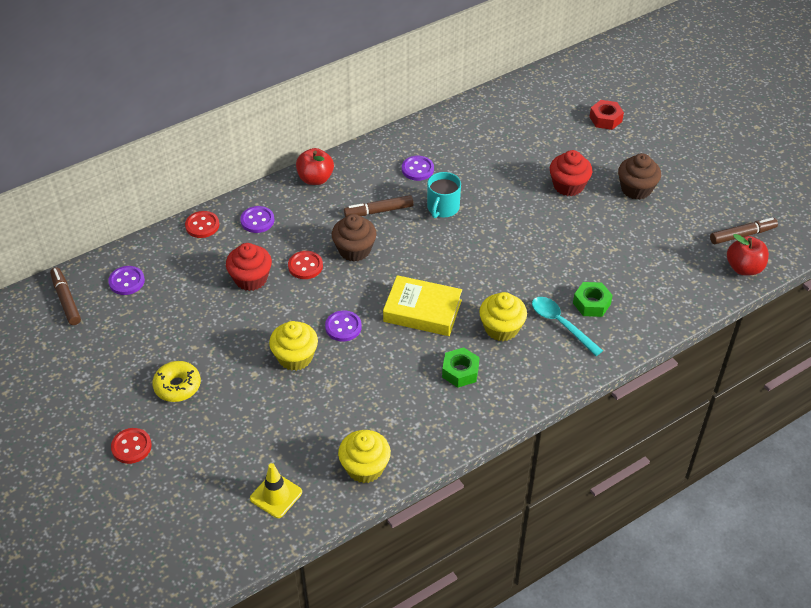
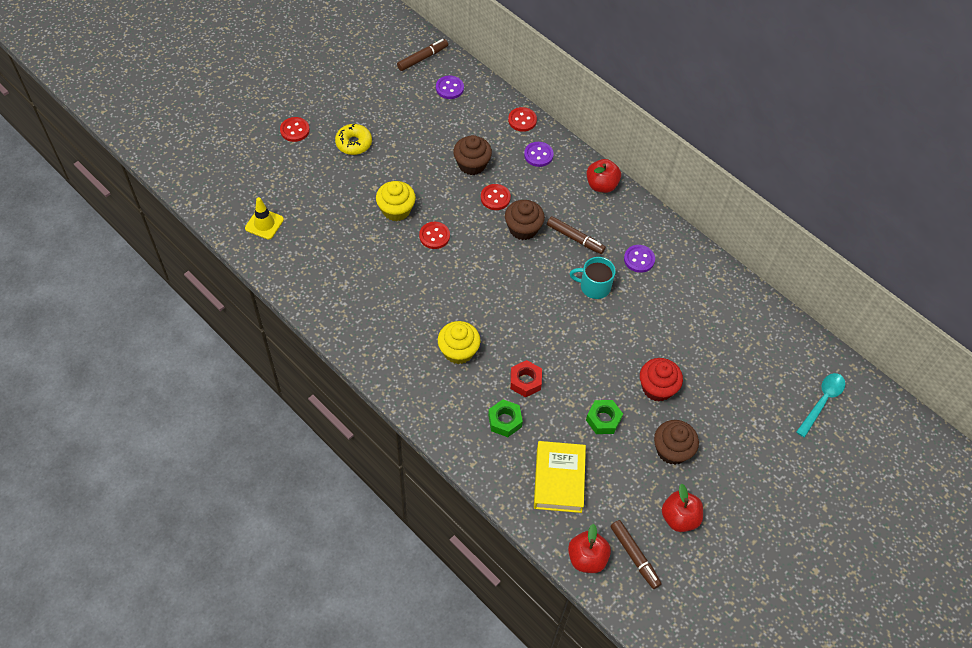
camera: 75 degrees right, 10 degrees up
red cupcake [226,243,272,291] -> brown cupcake [453,135,492,175]
purple button [325,310,362,341] -> red button [419,222,450,249]
yellow cupcake [338,430,391,483] -> none
brown marker [344,195,414,217] -> brown marker turned 150 degrees clockwise [547,216,606,254]
yellow book [383,275,462,336] -> yellow book moved to [534,441,586,513]
green nut [442,347,480,388] -> green nut moved to [586,400,623,434]
turquoise spoon [532,297,603,356] -> turquoise spoon moved to [796,373,845,438]
red nut [590,100,624,130] -> red nut moved to [510,360,542,397]
none -> red apple [662,483,703,532]

